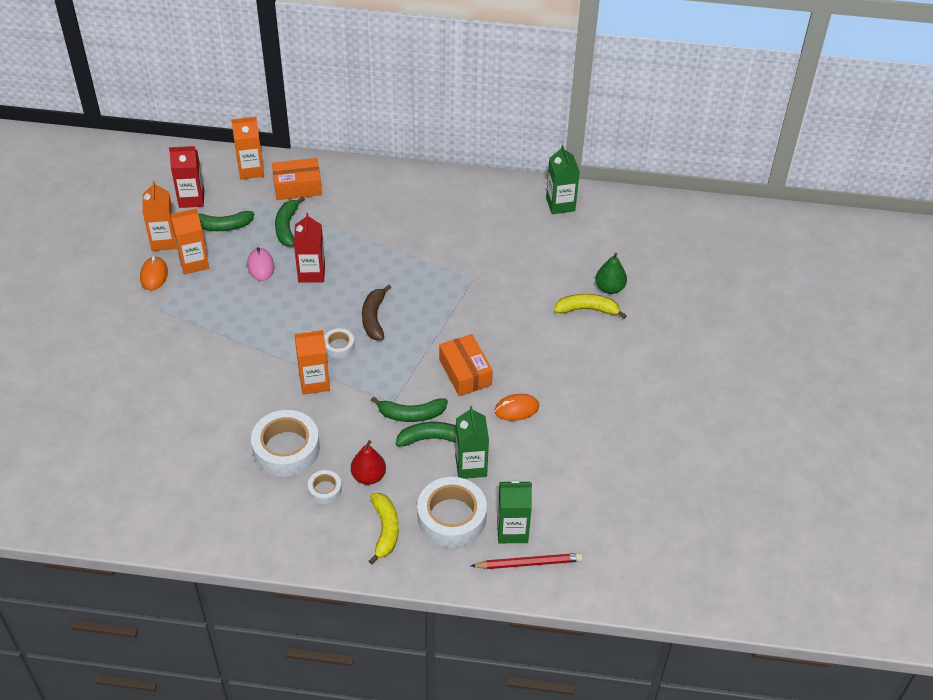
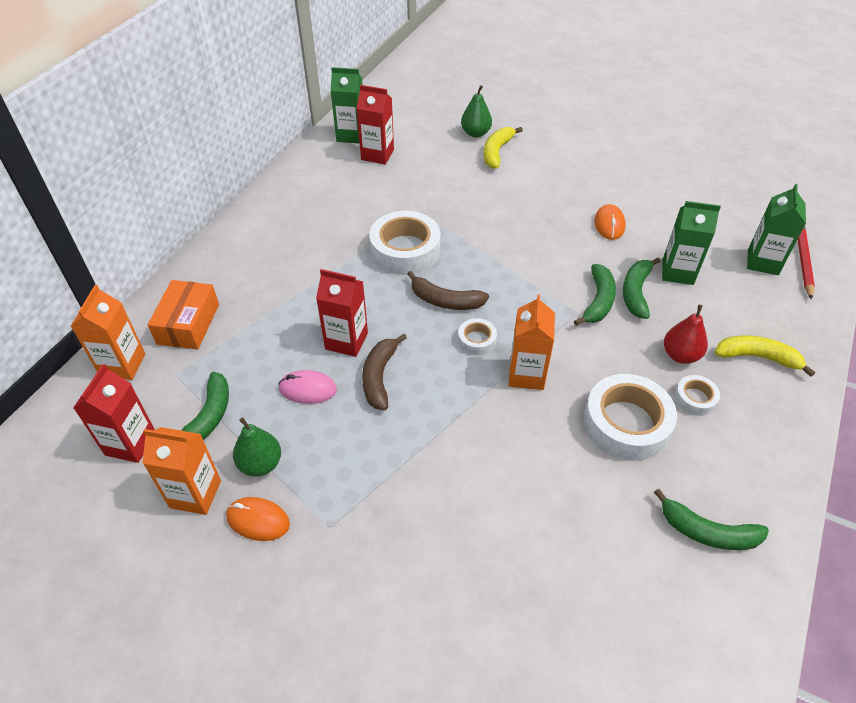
camera: 70 degrees left, 0 degrees up
orange carton [171,208,209,274] -> green pear [233,418,281,477]
green banana [275,196,305,246] -> green banana moved to [654,489,769,550]
white tape [417,477,487,547] -> white tape moved to [369,211,440,275]
orange box [439,334,493,396] -> none
none -> red carton [356,85,394,164]
none -> brown banana [362,334,407,410]

